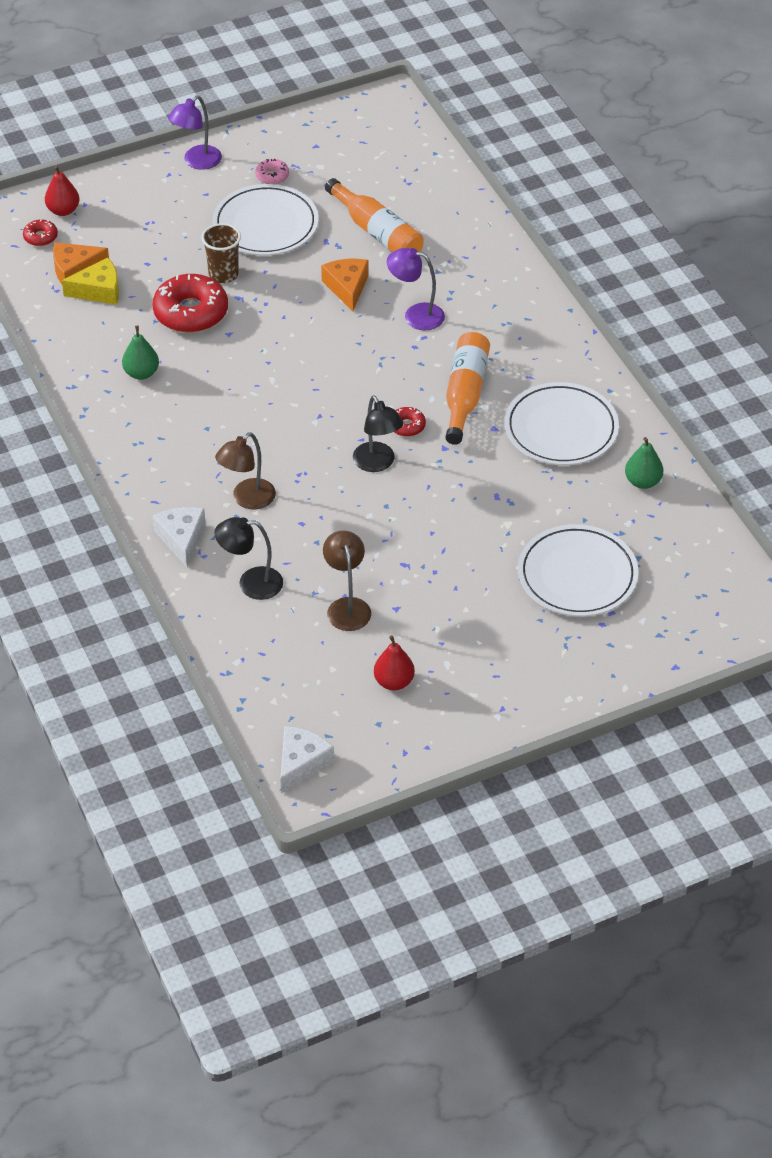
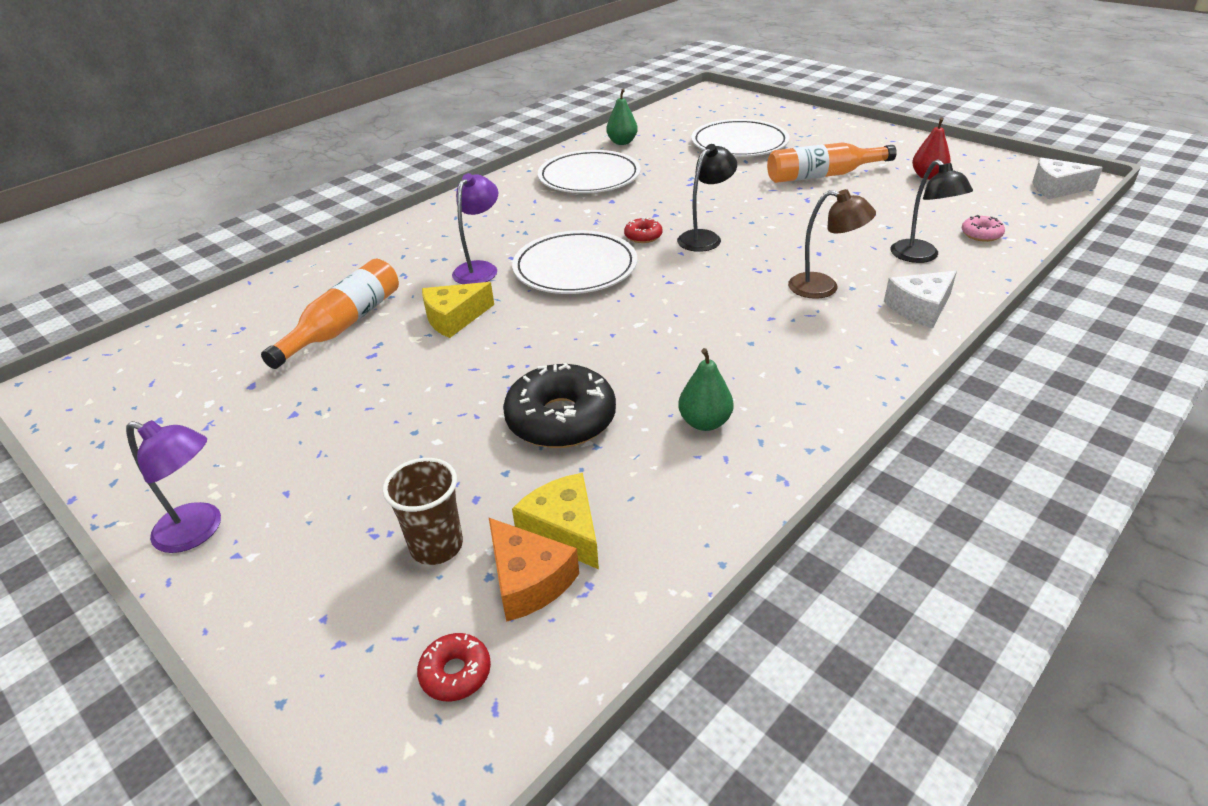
camera: 110 degrees left, 10 degrees down
red pear [45,166,79,216] -> none
red donut [153,274,228,333] -> black donut [503,363,616,448]
brown cup [201,223,241,283] -> brown cup moved to [383,458,463,565]
white plate [213,184,319,255] -> white plate moved to [512,230,637,294]
pink donut [255,159,289,184] -> pink donut moved to [962,215,1005,242]
orange cheese [321,259,369,312] -> yellow cheese [422,282,494,338]
brown lamp [323,530,371,631] -> none
purple lamp [387,248,445,330] -> purple lamp turned 150 degrees counterclockwise [452,173,498,284]
orange bottle [445,332,490,445] -> orange bottle moved to [767,142,897,183]

